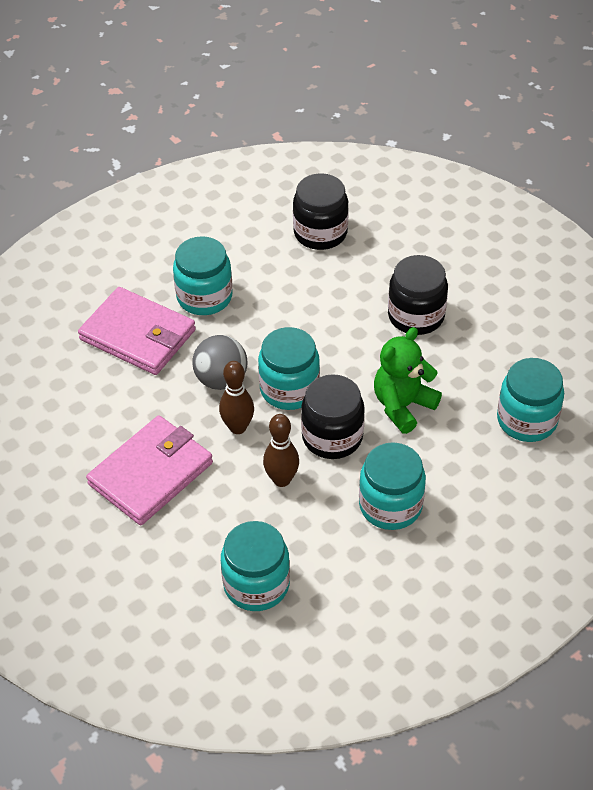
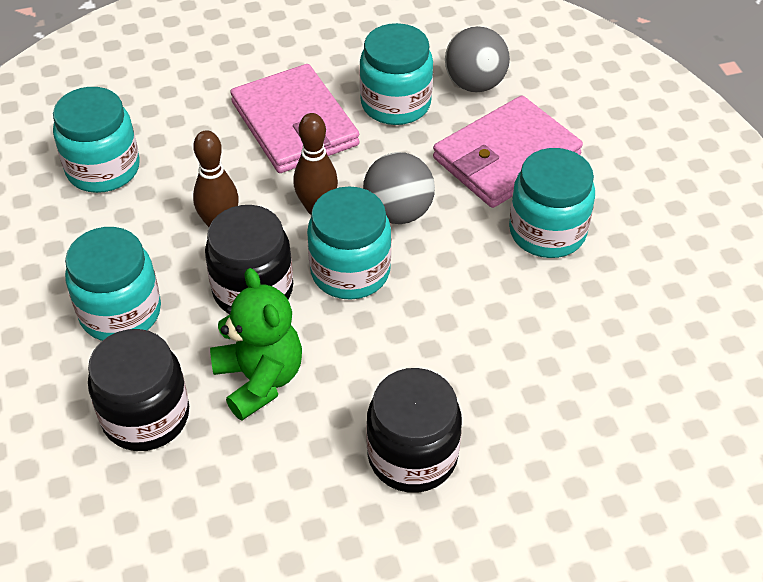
camera: 110 degrees right, 0 degrees up
black jar [293,173,349,250] -> black jar moved to [88,329,189,451]
turquoise jar [497,358,564,442] -> turquoise jar moved to [360,23,433,125]
none -> grey ball [445,26,510,92]

